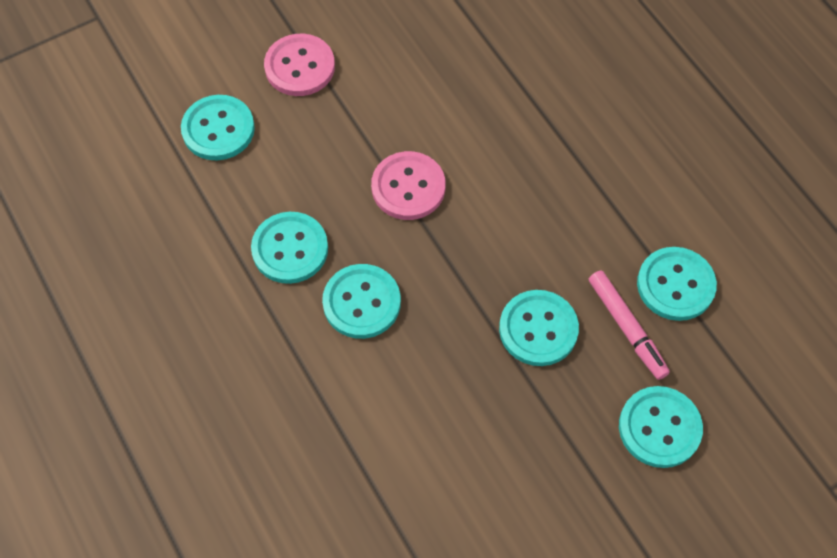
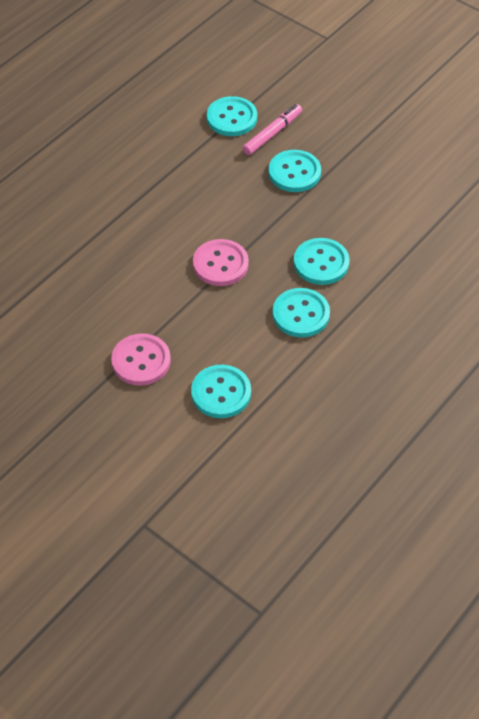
camera: 110 degrees left, 10 degrees down
turquoise button [619,386,703,468] -> none

